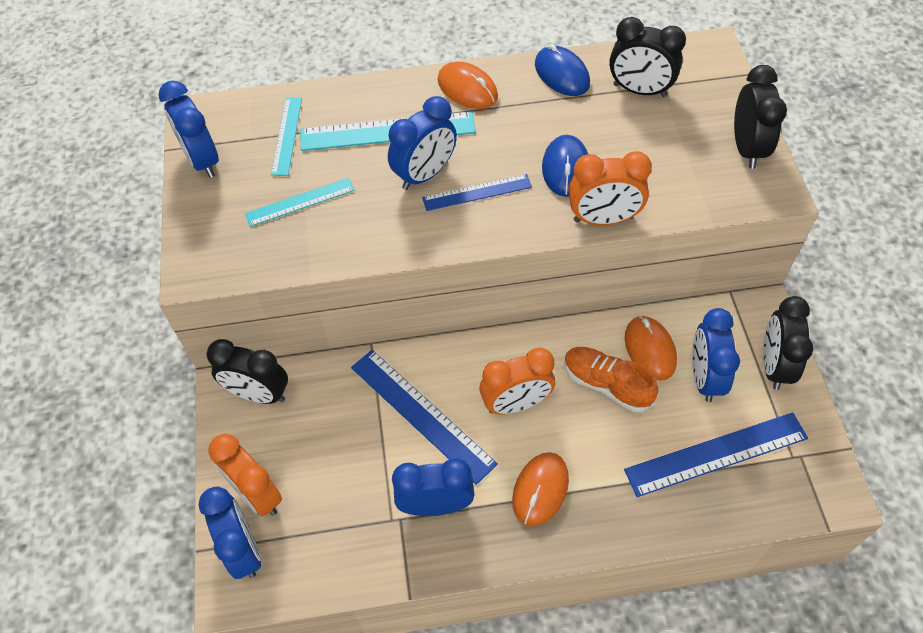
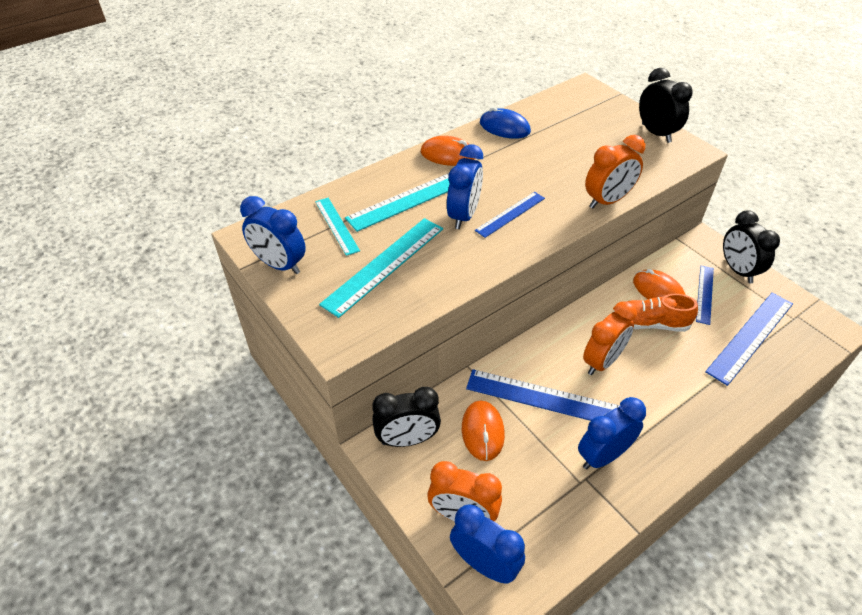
camera: 30 degrees left, 10 degrees down
turquoise ruler [245,178,354,227] -> turquoise ruler [319,218,443,318], size x1.68
orange mouse [512,452,569,527] -> orange mouse moved to [462,400,505,461]
blue mouse [542,135,588,197] -> none
black clock [609,17,686,97] -> none
blue clock [692,308,740,402] -> blue ruler [696,266,714,325]

